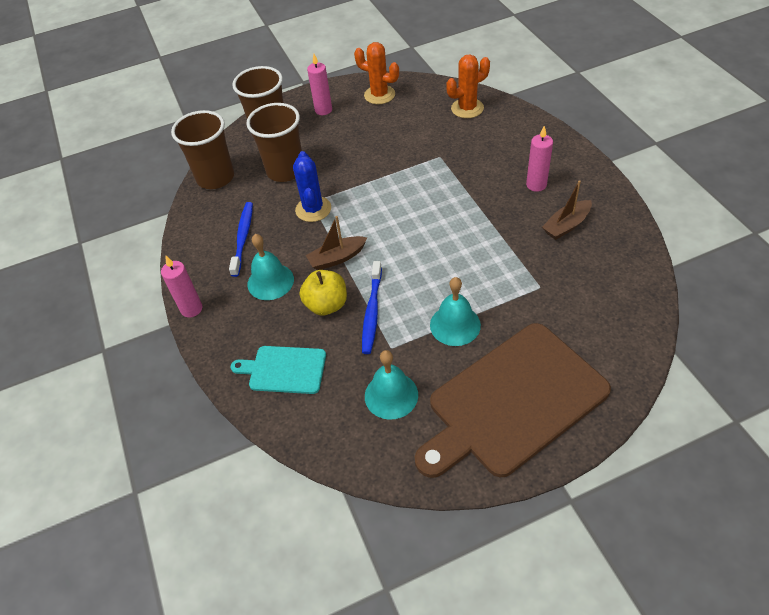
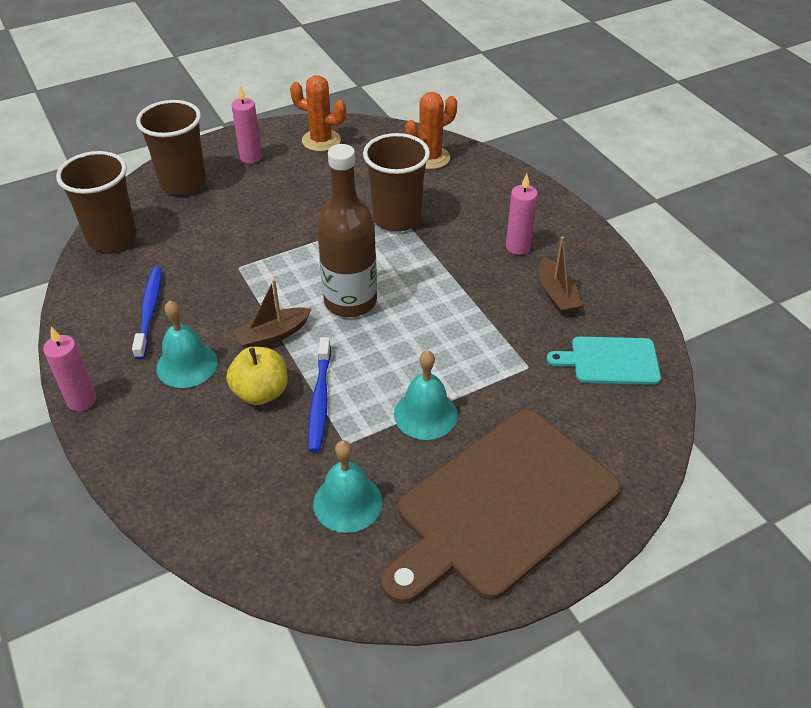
camera: 10 degrees left, 5 degrees down
turquoise cutting board [231,346,326,394] -> turquoise cutting board moved to [546,337,661,385]
brown cup [246,103,302,182] -> brown cup moved to [363,133,430,232]
blue cactus [293,151,331,222] -> none
brown boat [542,180,592,240] -> brown boat turned 60 degrees counterclockwise [539,236,582,314]
none -> brown bottle [317,144,377,317]

